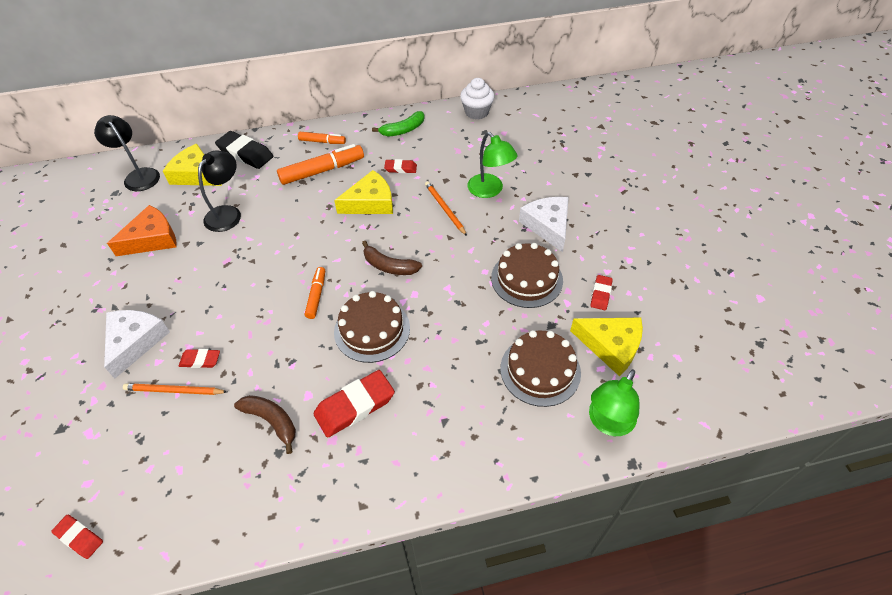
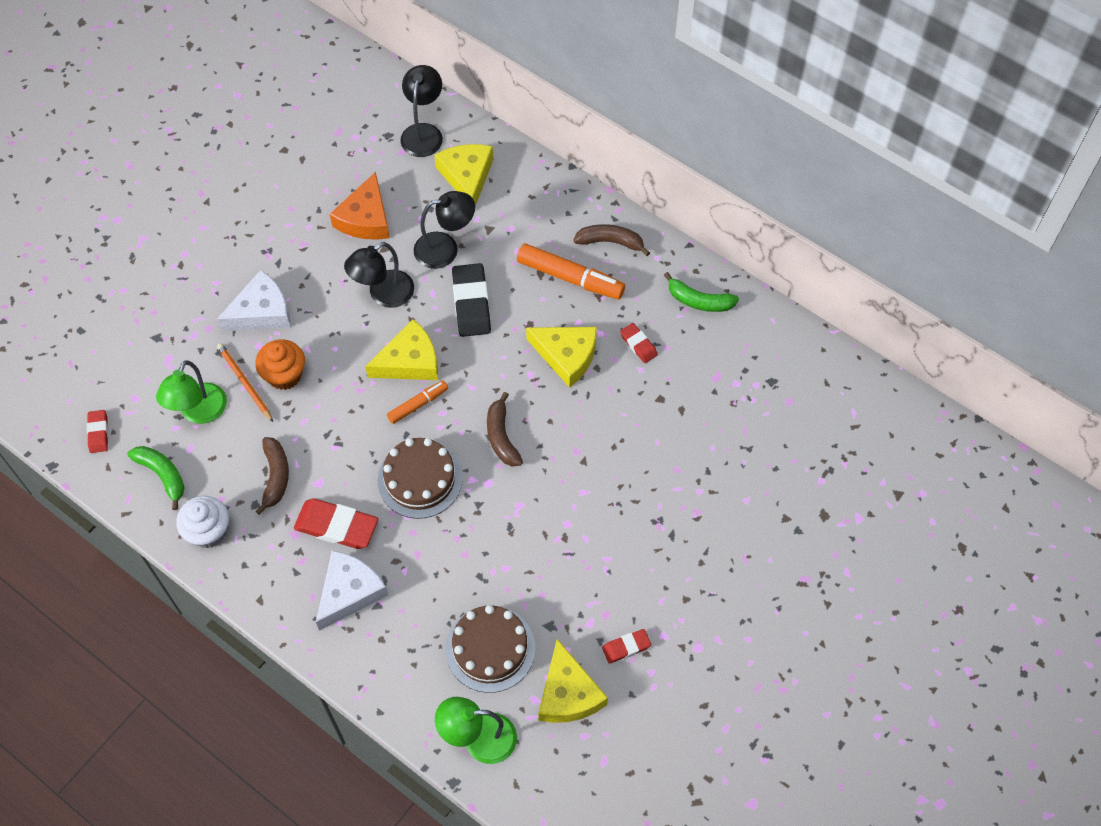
camera: 50 degrees right, 10 degrees up
orange cheese [107,205,177,256] -> orange cheese turned 90 degrees clockwise [330,172,390,240]
red eraser [179,349,220,368] -> orange cupcake [255,339,305,390]
black eraser [215,131,273,169] -> black eraser moved to [452,263,491,337]
orange marker [298,132,346,144] -> brown banana [573,224,650,256]
orange pencil [425,182,467,236] -> none
white cupcake [460,78,494,119] -> white cupcake moved to [176,496,229,548]
green lamp [467,132,518,198] -> green lamp moved to [156,361,227,424]
brown cake [491,243,563,308] -> none
white cheese [519,197,569,252] -> white cheese moved to [316,550,388,631]
none -> green banana [127,446,184,510]
none -> black lamp [344,242,414,308]
none -> yellow cheese [365,319,438,380]

